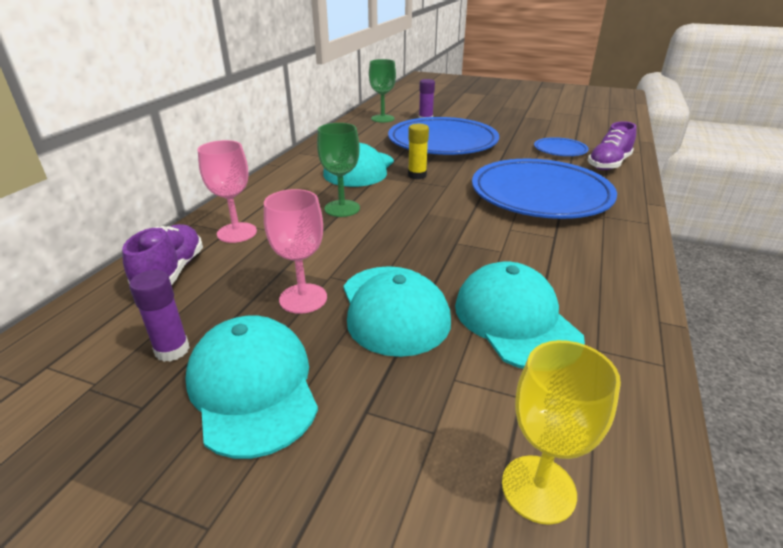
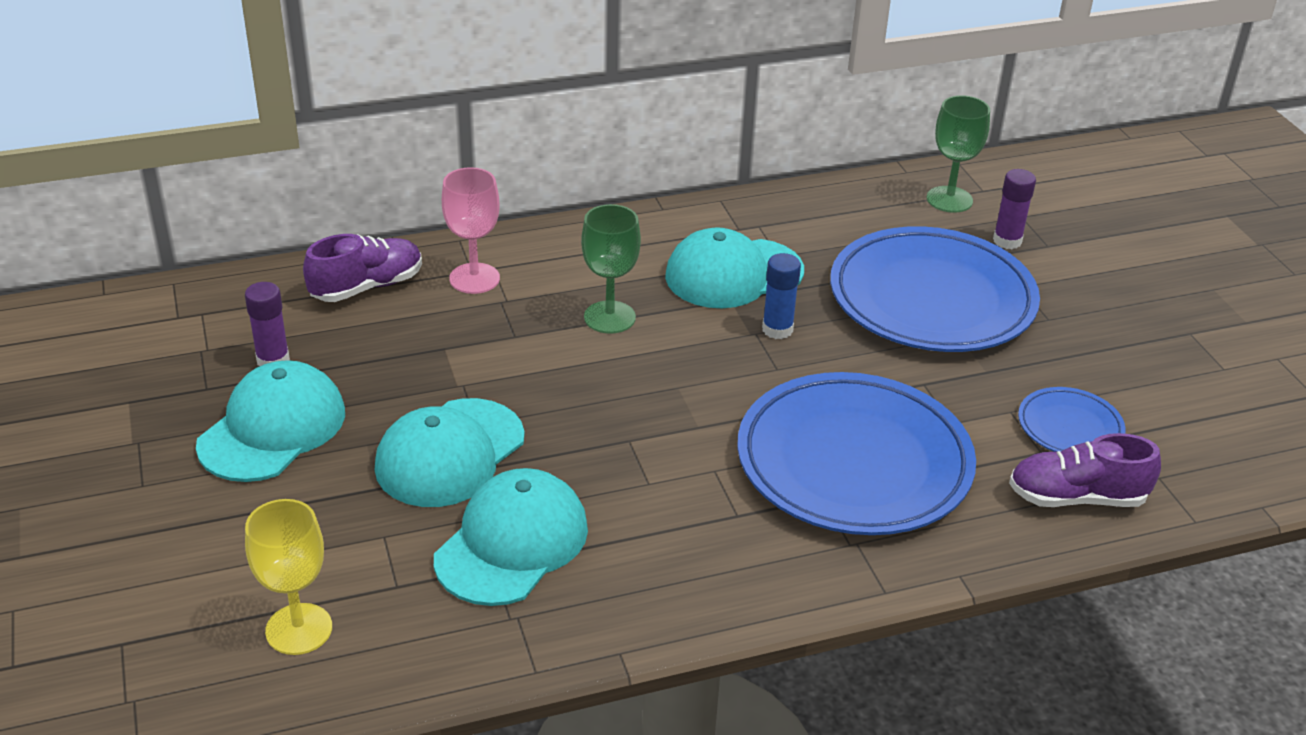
camera: 50 degrees right, 5 degrees up
pink goblet [264,189,327,314] -> none
yellow glue stick [408,124,429,179] -> blue glue stick [762,253,801,339]

